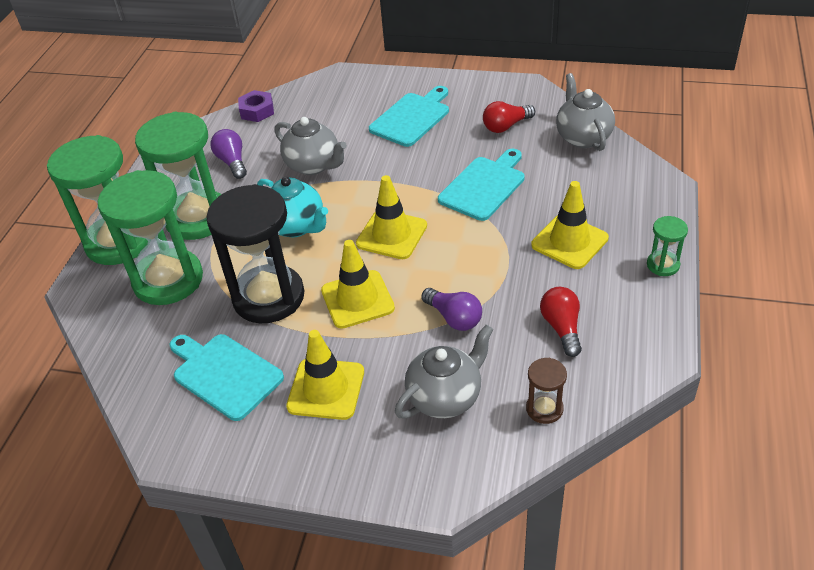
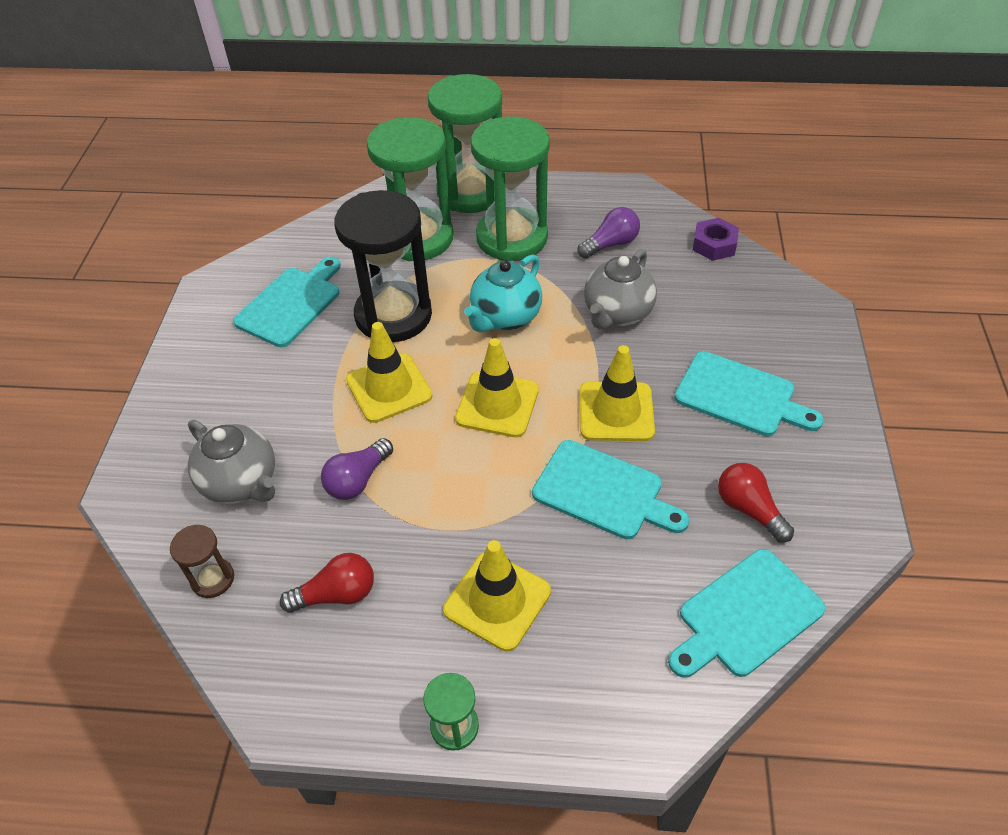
camera: 80 degrees right, 5 degrees up
yellow traffic cone [286,330,364,420] -> yellow traffic cone moved to [579,345,655,441]
grey teapot [556,73,615,151] -> turquoise cutting board [668,549,826,678]

